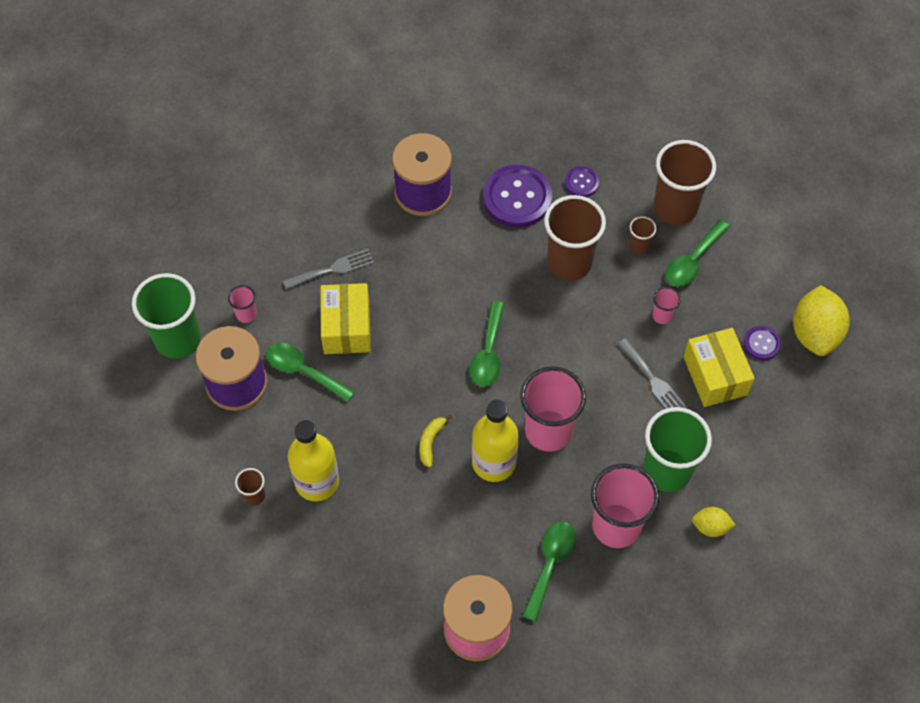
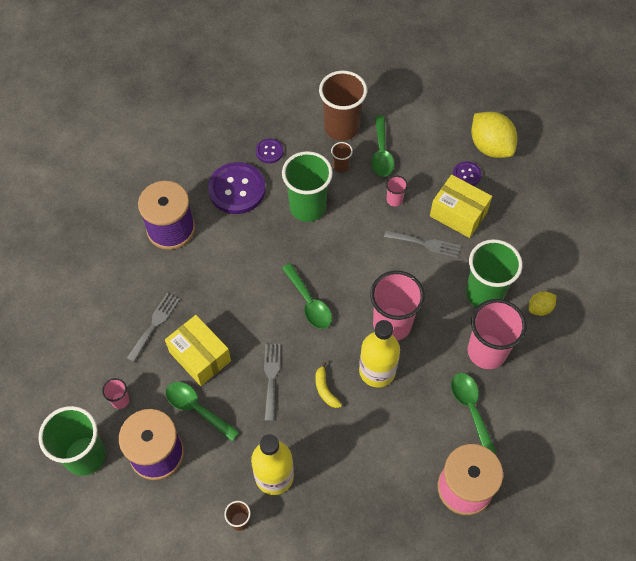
camera: 40 degrees left, 0 degrees up
green spoon [266,343,355,402] -> green spoon turned 45 degrees clockwise [166,382,239,441]
brown cup [544,195,606,280] -> green cup [282,151,333,222]
none -> grey fork [264,344,280,421]

